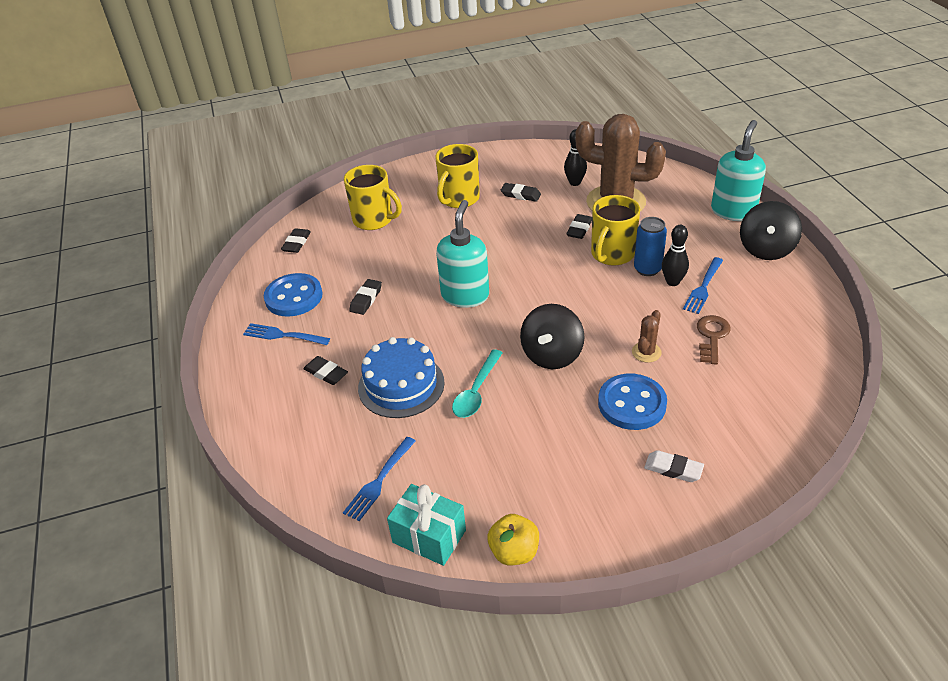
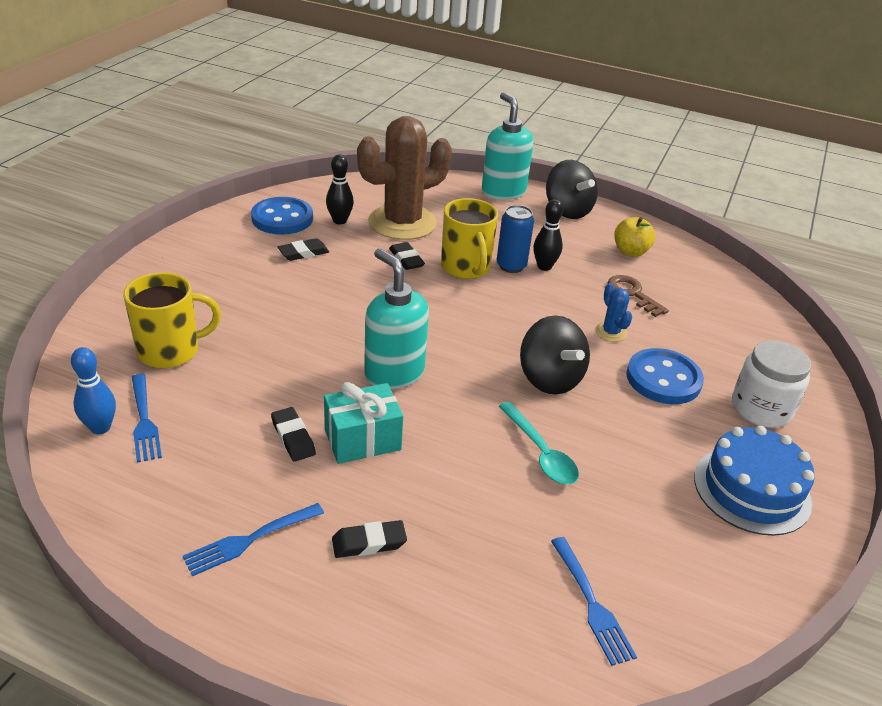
camera: 55 degrees left, 5 degrees down
blue button [264,273,322,317] -> blue button moved to [251,197,313,235]
black eraser [281,228,311,253] -> blue bowling pin [71,347,116,434]
blue cake [358,337,445,418] -> blue cake moved to [694,426,815,536]
turquoise gift [387,484,466,566] -> turquoise gift moved to [324,382,403,464]
yellow mug [435,144,480,208] -> none
yellow apple [488,514,539,565] -> yellow apple moved to [614,217,656,257]
brown cactus [632,310,662,362] -> blue cactus [595,283,632,342]
white eraser [644,450,704,482] -> white jar [732,340,811,428]
blue fork [683,257,723,314] -> blue fork moved to [132,374,162,463]

